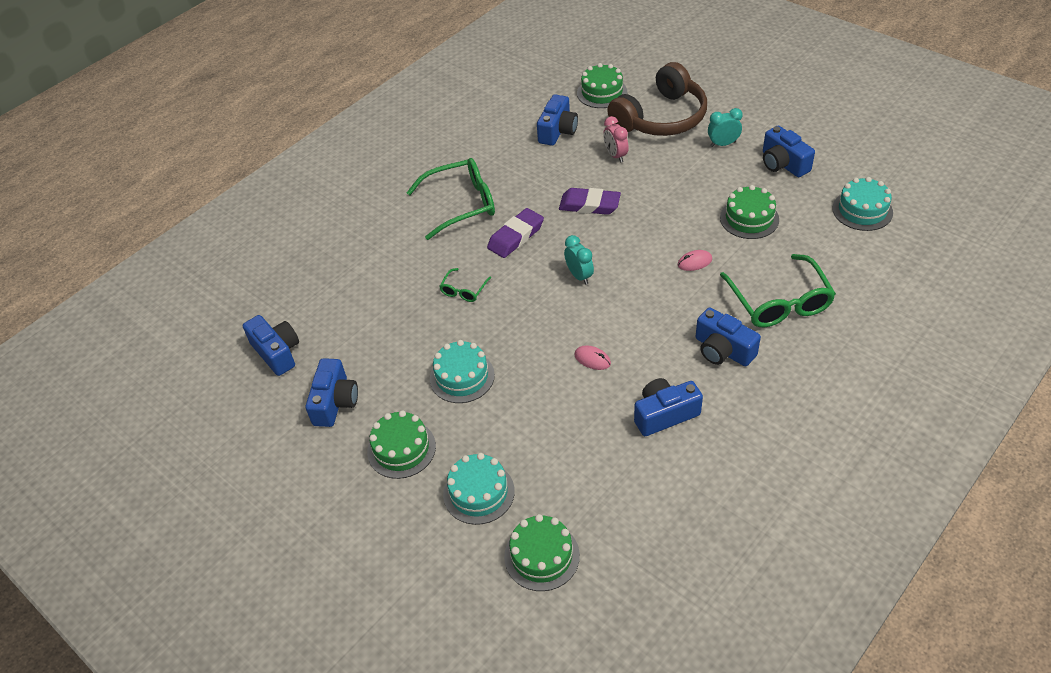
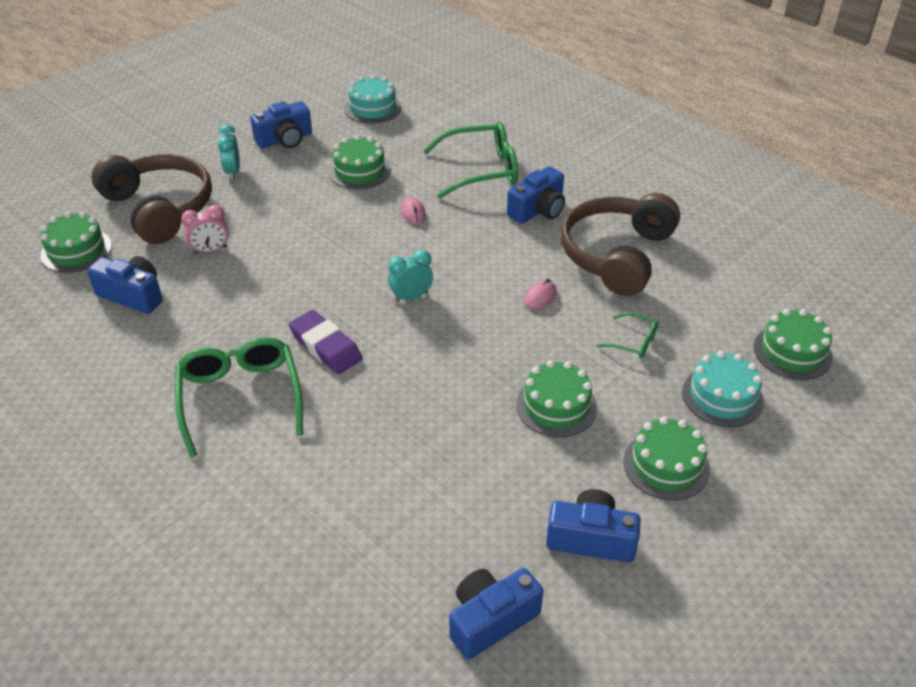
camera: 90 degrees left, 5 degrees down
turquoise cake [430,340,495,403] -> green cake [516,360,597,437]
green glasses [439,268,491,302] -> green glasses moved to [596,312,659,358]
purple eraser [559,188,621,215] -> none
blue camera [634,378,703,436] -> brown headphones [561,193,680,296]

